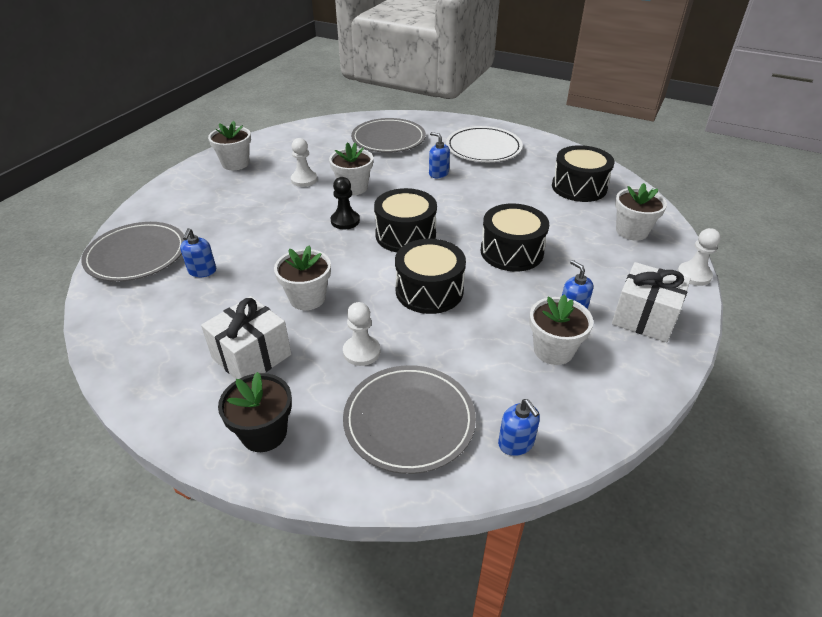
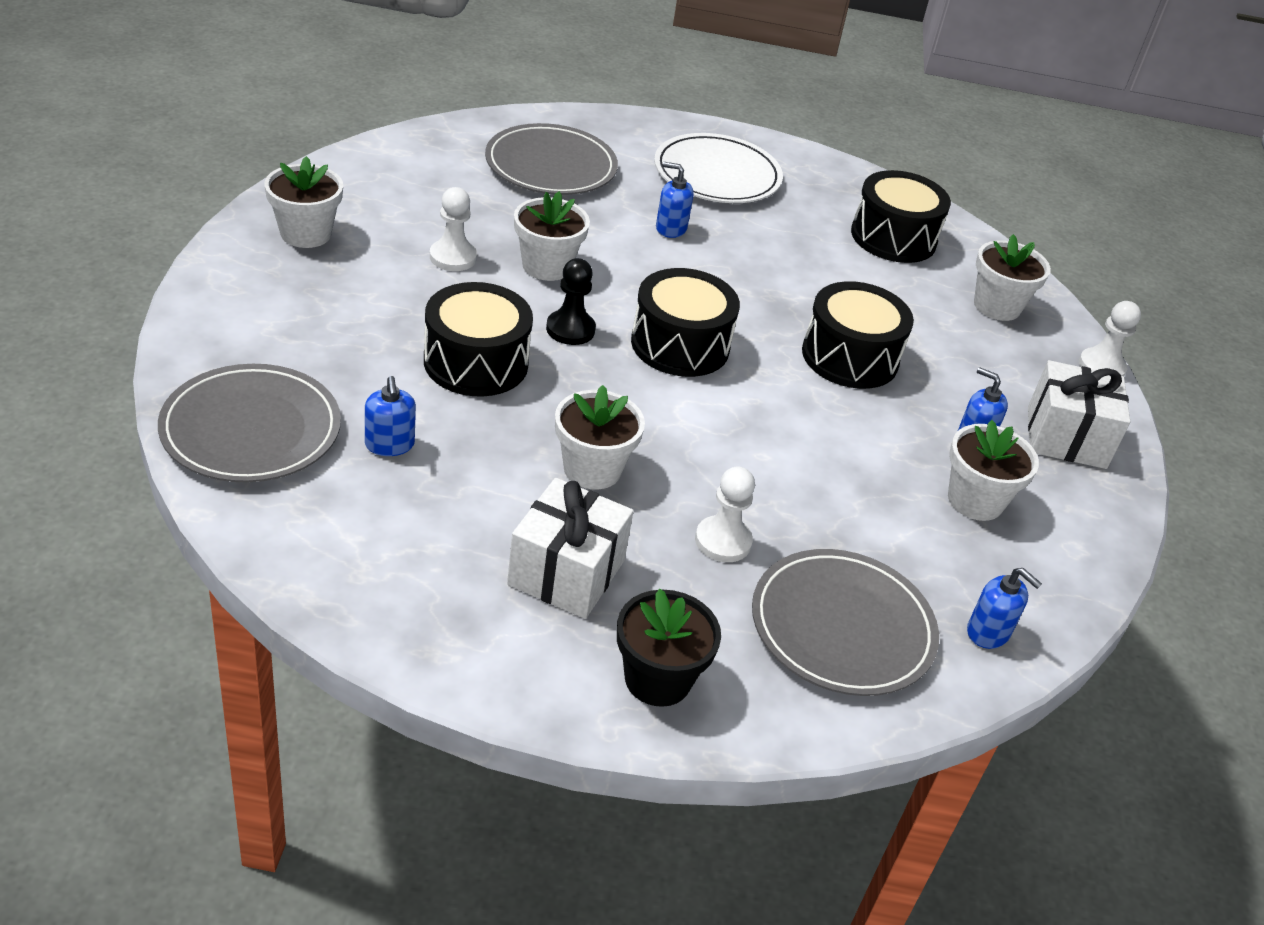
camera: 25 degrees left, 0 degrees up
black drum [395,239,466,314] -> black drum moved to [424,282,533,397]

